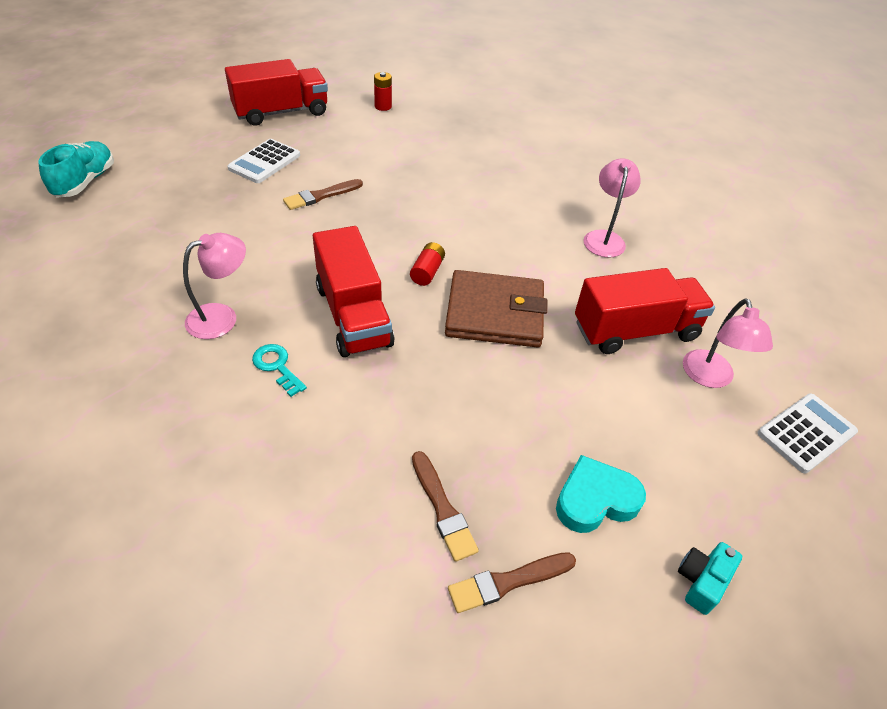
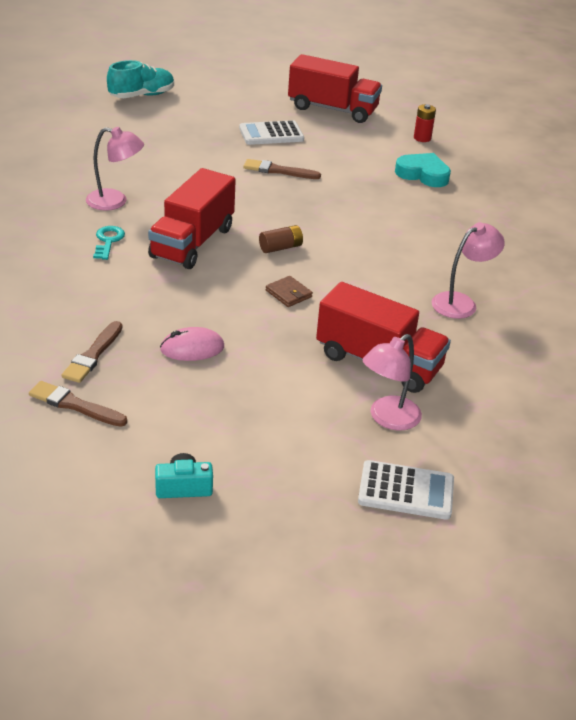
camera: 45 degrees right, 10 degrees down
red battery [410,242,445,286] -> brown battery [259,225,303,253]
brown wallet [445,270,547,348] -> brown wallet [266,276,313,307], size x0.41
turquoise heart [556,455,646,533] -> turquoise heart moved to [395,153,451,187]
none -> pink mouse [160,327,224,361]

